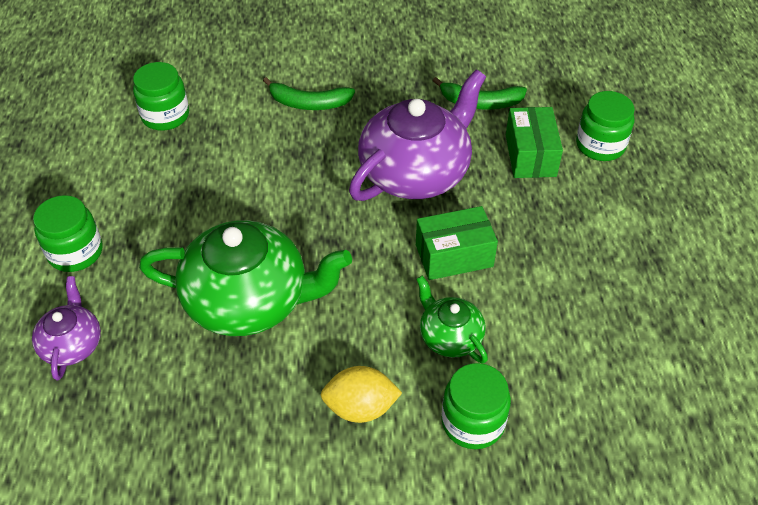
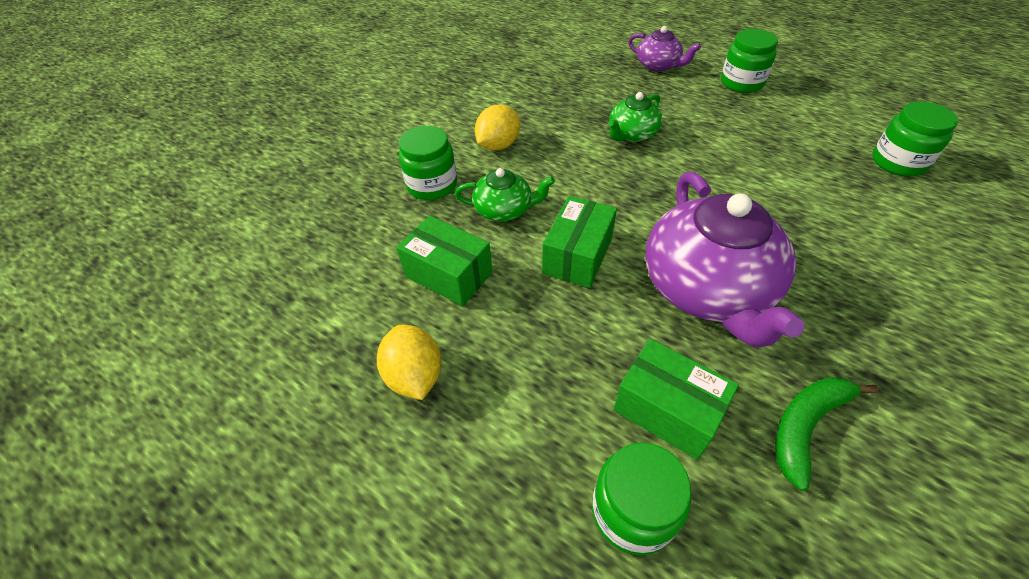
camera: 130 degrees right, 0 degrees up
green teapot [139,220,352,336] -> green teapot [608,92,662,142], size x0.50
green banana [263,77,355,110] -> none
none -> yellow lemon [377,325,441,400]
none -> green box [396,216,493,306]

